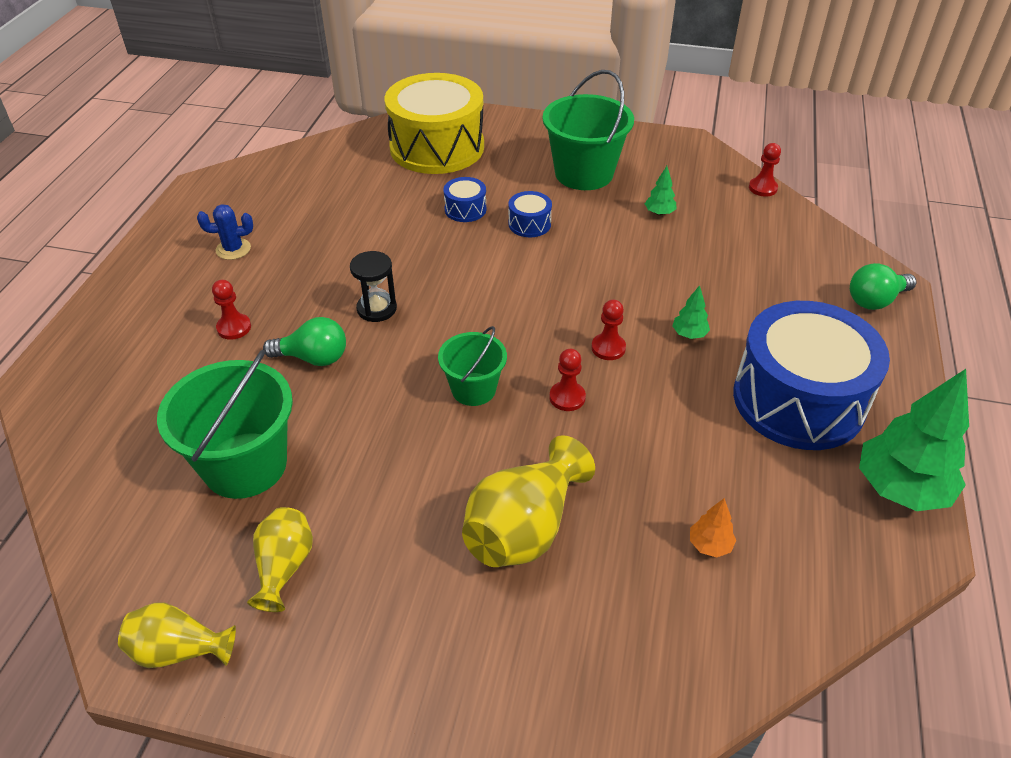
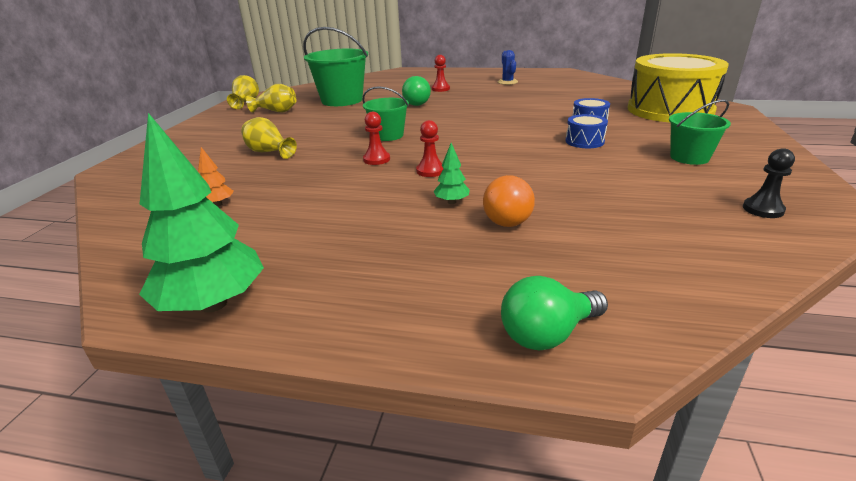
camera: 90 degrees right, 15 degrees down
black hourglass [350,251,397,322] -> none
yellow vase [462,435,595,567] -> yellow vase [241,117,297,159], size x0.61
green bucket [542,70,634,190] -> green bucket [669,99,731,165], size x0.59
green tree [645,166,676,216] -> none
blue drum [733,301,890,450] -> none
red pawn [749,143,781,197] -> none
green light bulb [850,263,917,310] -> green light bulb turned 90 degrees counterclockwise [501,276,608,351]
none -> orange light bulb [483,175,535,227]
none -> black pawn [743,148,795,218]

